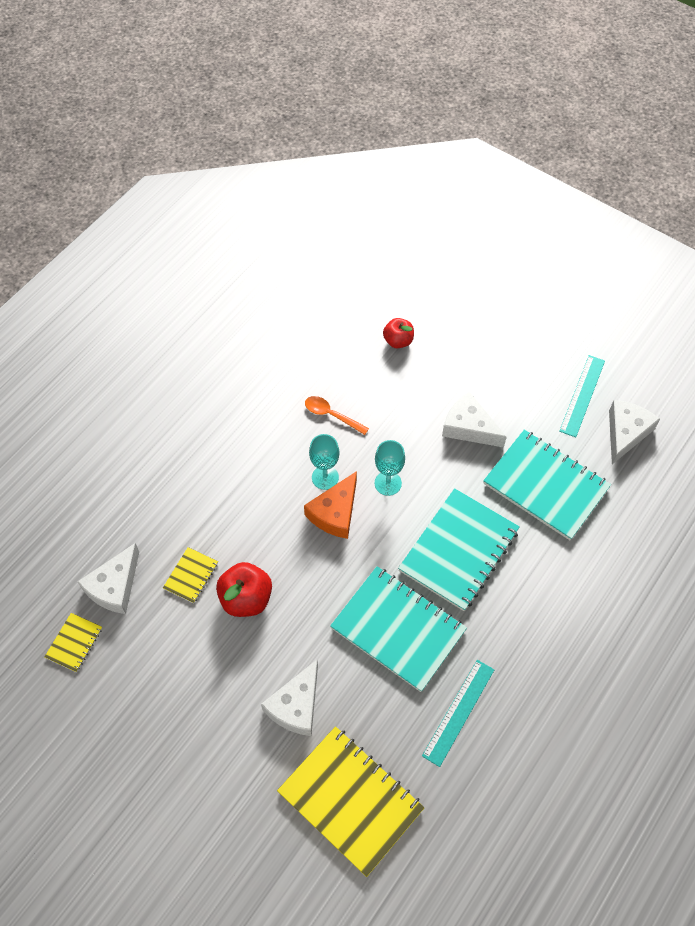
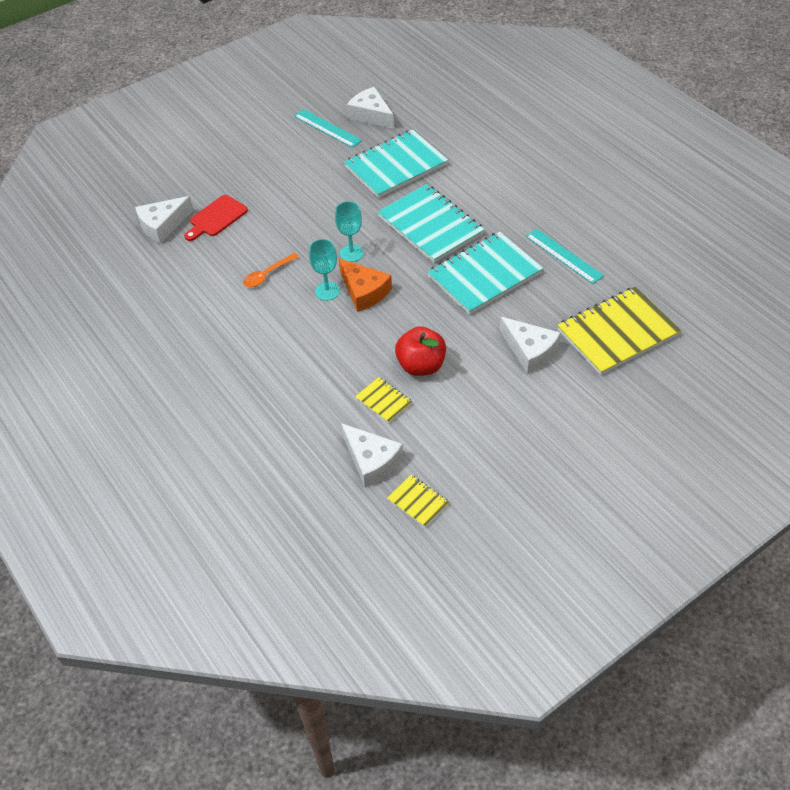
camera: 70 degrees left, 10 degrees down
red apple [383,318,414,348] -> red cutting board [184,195,248,241]
white cheese [442,391,507,447] -> white cheese moved to [135,196,193,244]

